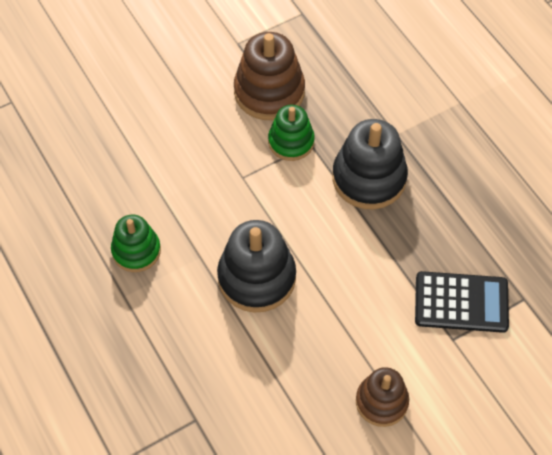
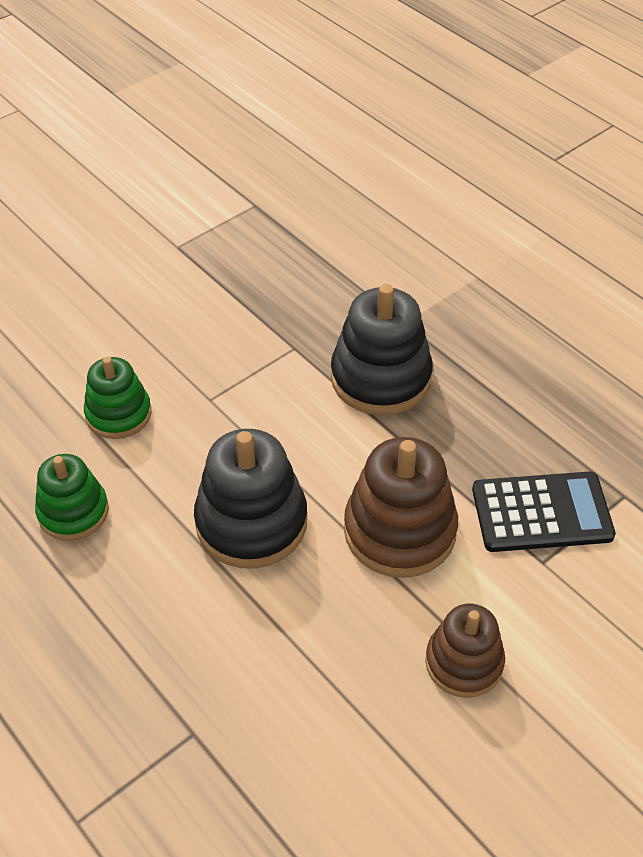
camera: 10 degrees left, 10 degrees down
brown stacking toy [234,32,305,120] -> brown stacking toy moved to [344,437,458,578]
green stacking toy [268,105,315,161] -> green stacking toy moved to [84,357,151,439]

